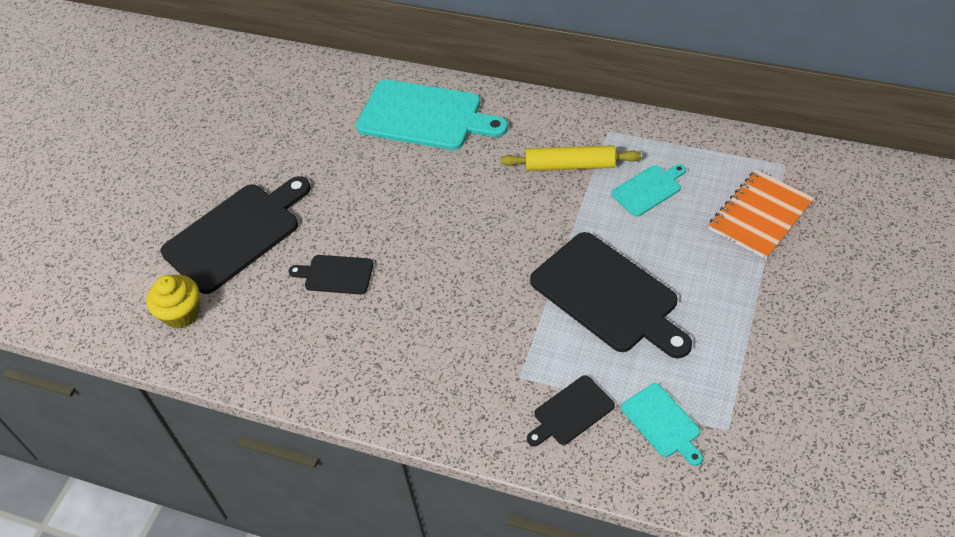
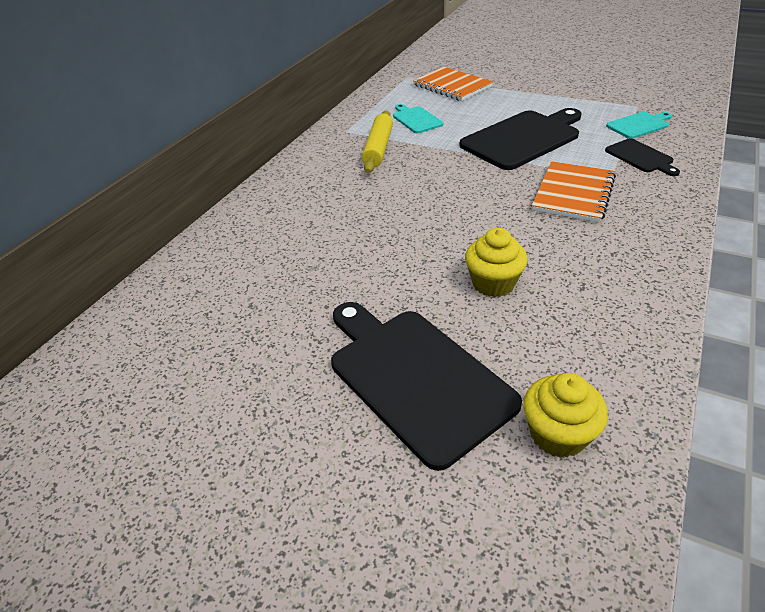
camera: 85 degrees left, 10 degrees down
black cutting board [288,255,374,294] -> yellow cupcake [465,228,528,297]
turquoise cutting board [356,79,508,150] -> none
none -> orange notebook [532,161,616,223]

